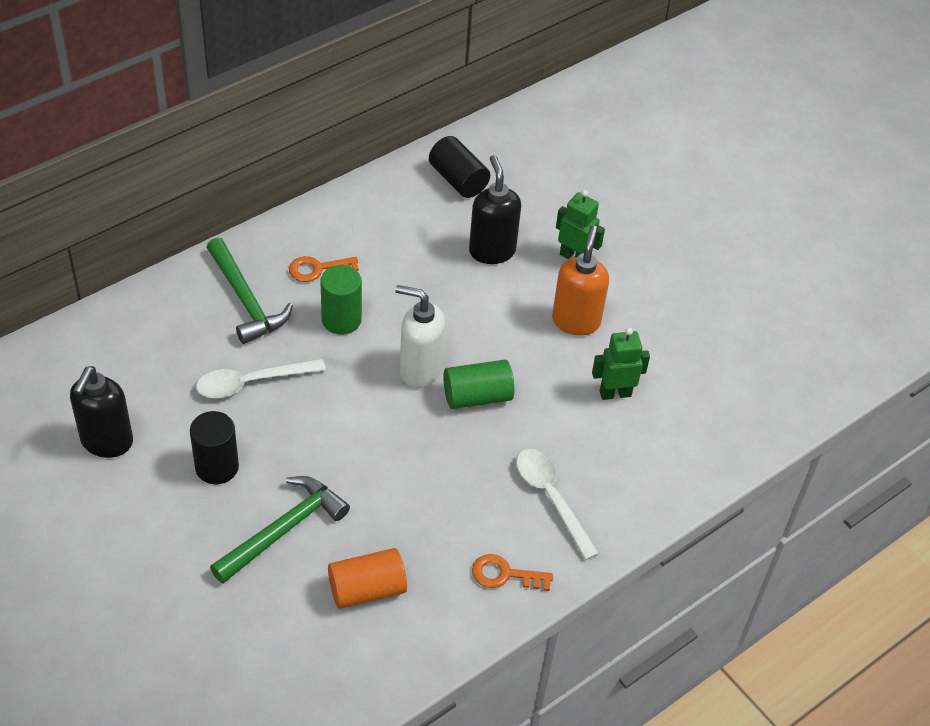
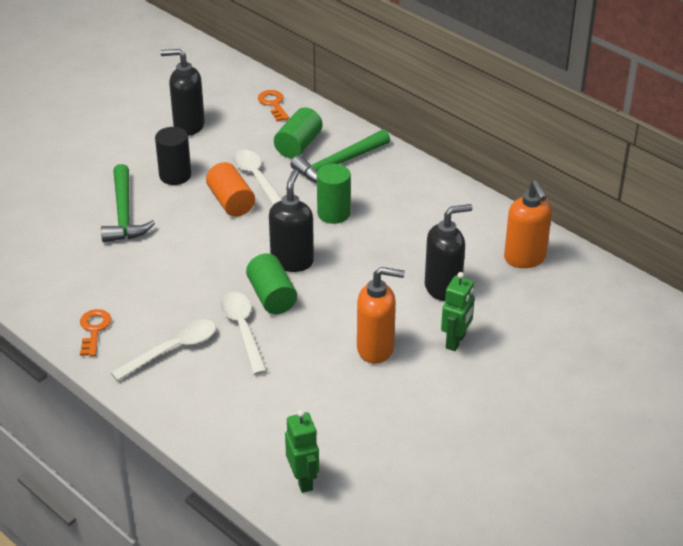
camera: 85 degrees right, 10 degrees down
green hammer [210,476,350,583] -> green hammer turned 45 degrees clockwise [101,164,155,243]
orange key [289,256,359,282] -> orange key moved to [258,90,289,122]
orange cylinder [328,548,407,609] -> orange cylinder moved to [206,162,255,217]
white soap dispenser [395,285,445,388] -> black soap dispenser [269,170,314,272]
black cylinder [429,136,490,198] -> orange soap dispenser [504,180,552,268]
green robot [592,328,650,400] -> green robot moved to [285,410,319,493]
none -> white spoon [220,292,267,375]
none -> green cylinder [274,107,323,158]

